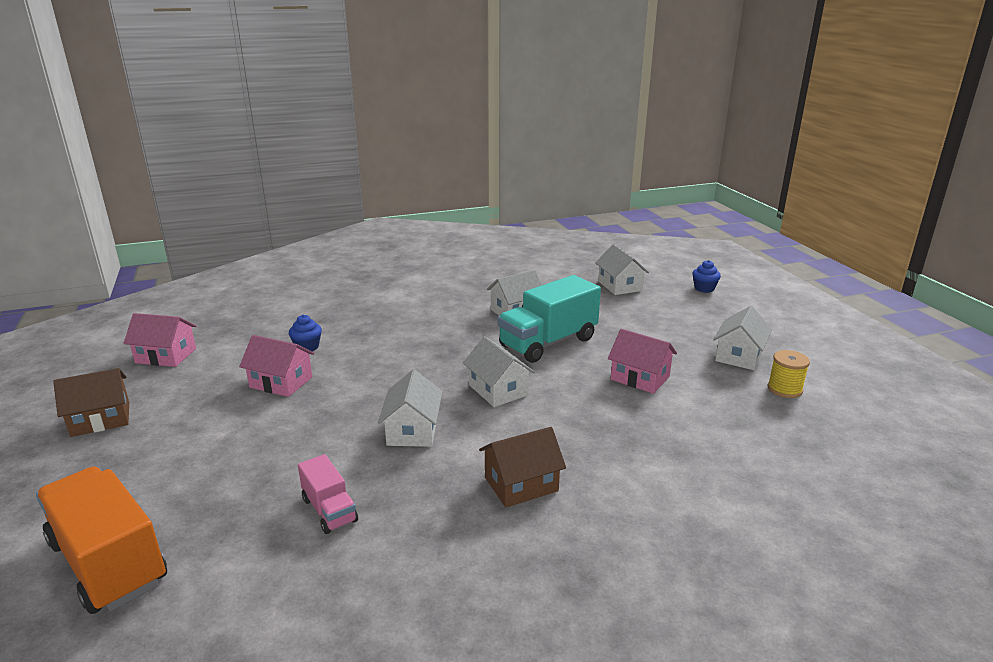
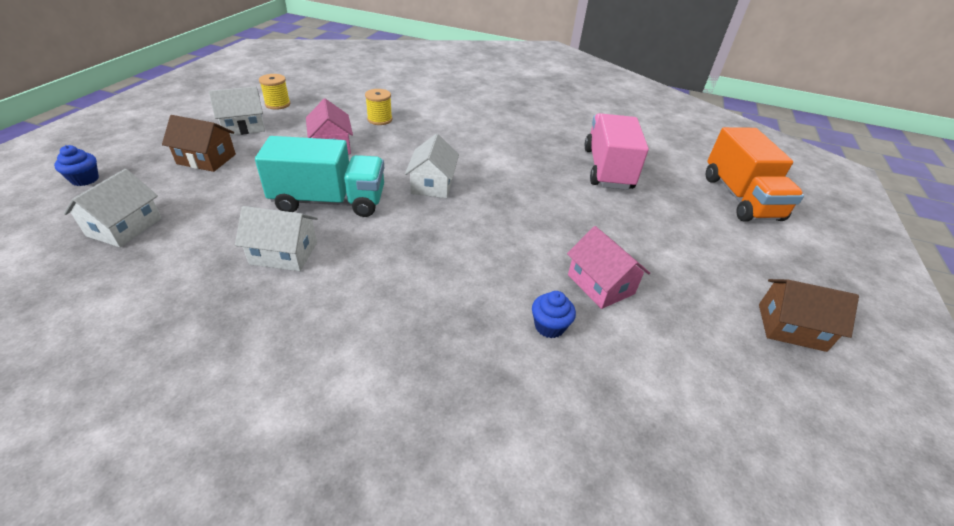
camera: 145 degrees left, 15 degrees up
pink house [124,313,196,367] -> none
pink truck [298,454,358,534] -> pink truck [584,113,649,190], size x1.93
white house [378,370,443,447] -> none
brown house [479,427,566,507] -> brown house moved to [162,115,236,172]
none -> yellow spool [365,89,392,125]

